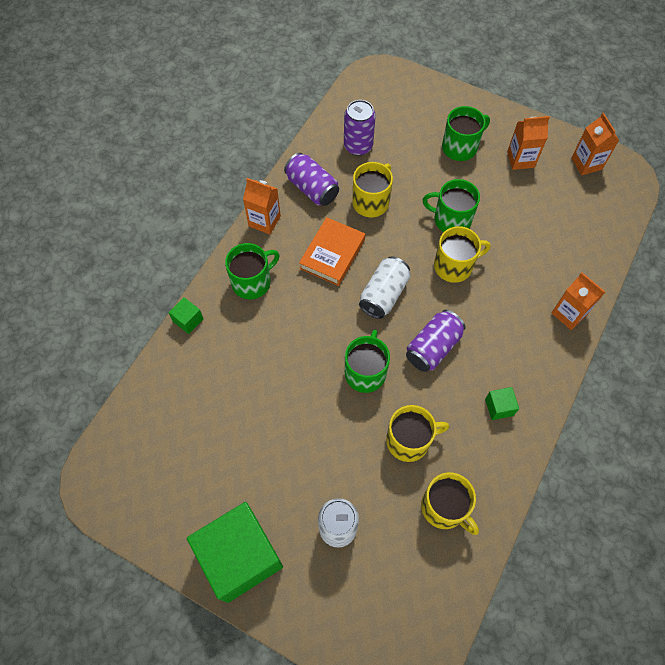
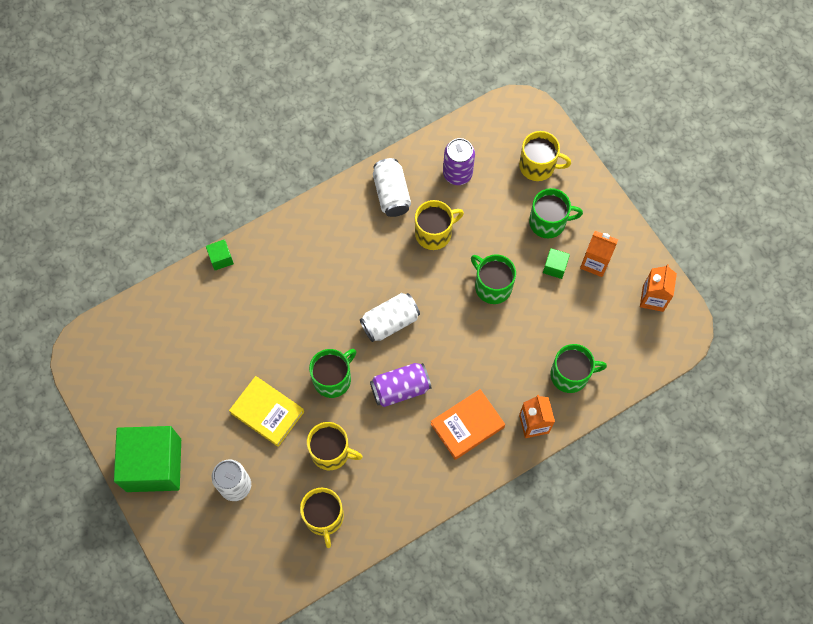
camera: 30 degrees right, 5 degrees up
green mug [225,243,279,299] -> green mug moved to [550,344,607,393]
orange carton [243,178,281,234] -> none
purple can [284,153,339,206] -> white can [373,158,411,217]
orange book [299,217,365,286] -> orange book moved to [431,389,505,460]
yellow mug [434,226,491,283] -> yellow mug moved to [519,131,571,181]
green cube [485,387,519,420] -> green cube moved to [543,248,570,279]
none -> yellow book [229,376,304,447]

